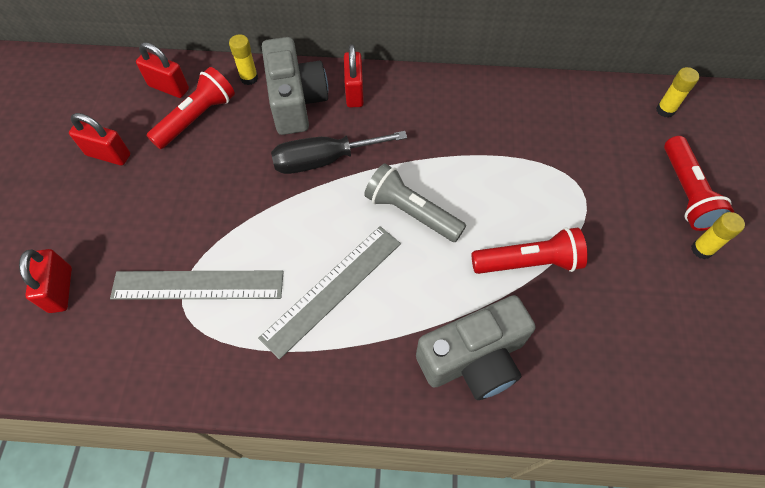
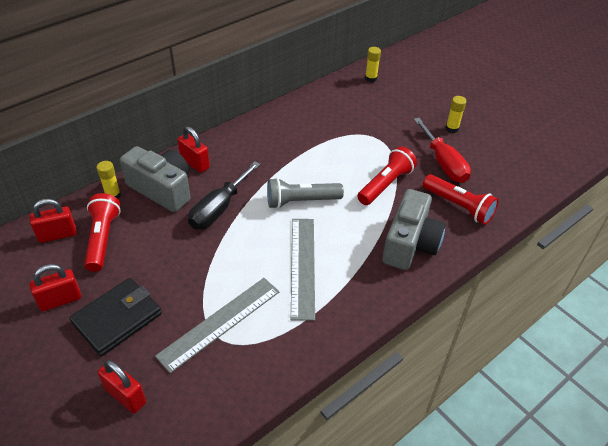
camera: 45 degrees left, 15 degrees down
red flashlight [664,136,734,231] -> red flashlight moved to [423,174,499,225]
none -> black wallet [69,278,162,356]
none -> red screwdriver [414,118,471,183]

